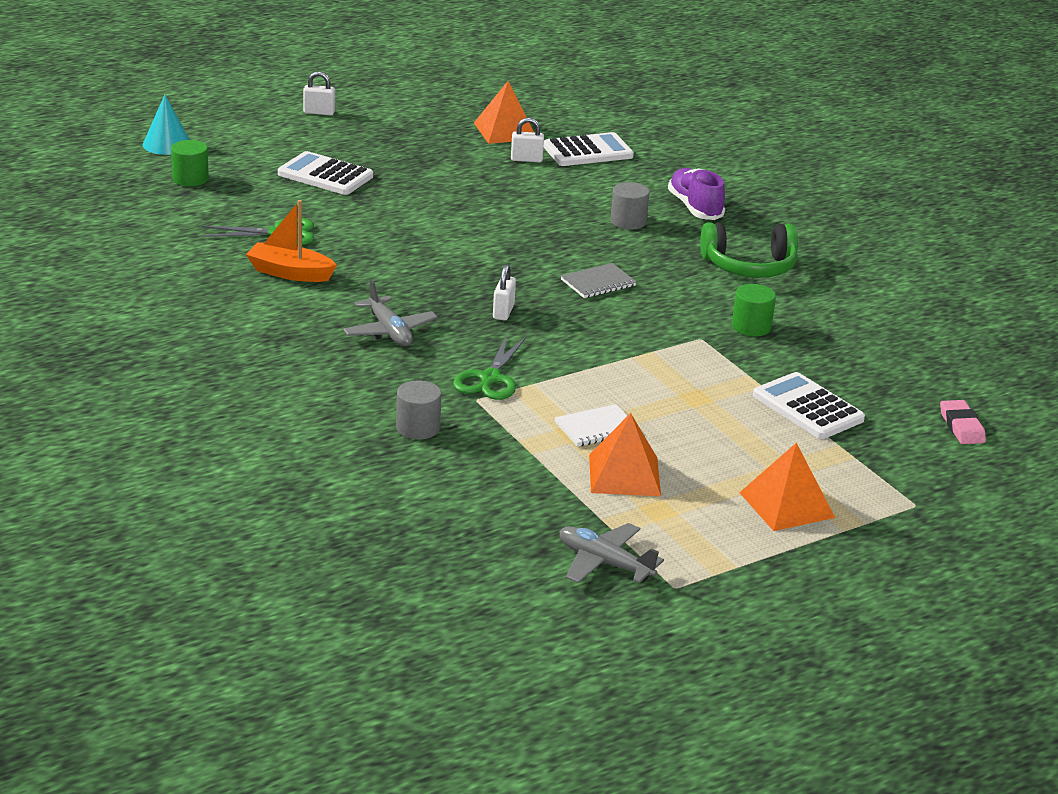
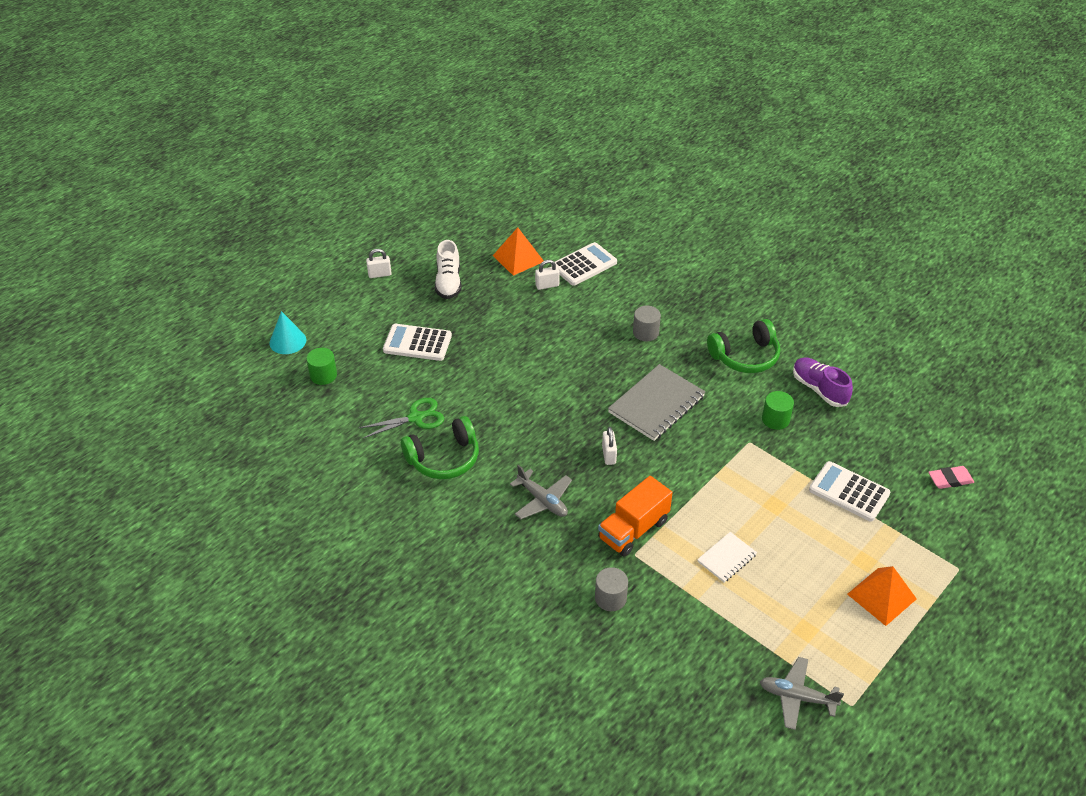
camera: 15 degrees left, 15 degrees up
orange boat [246,200,337,282] -> green headphones [401,416,479,479]
green scissors [453,335,526,400] -> orange truck [598,476,672,557]
grey notebook [561,263,637,298] -> grey notebook [608,364,706,441], size x1.85
orange pyramid [589,413,661,496] -> none
purple shoe [668,168,725,220] -> purple shoe moved to [793,358,853,407]
pink eraser [940,400,986,444] -> pink eraser turned 75 degrees counterclockwise [928,466,974,489]
none -> white shoe [435,240,462,299]

